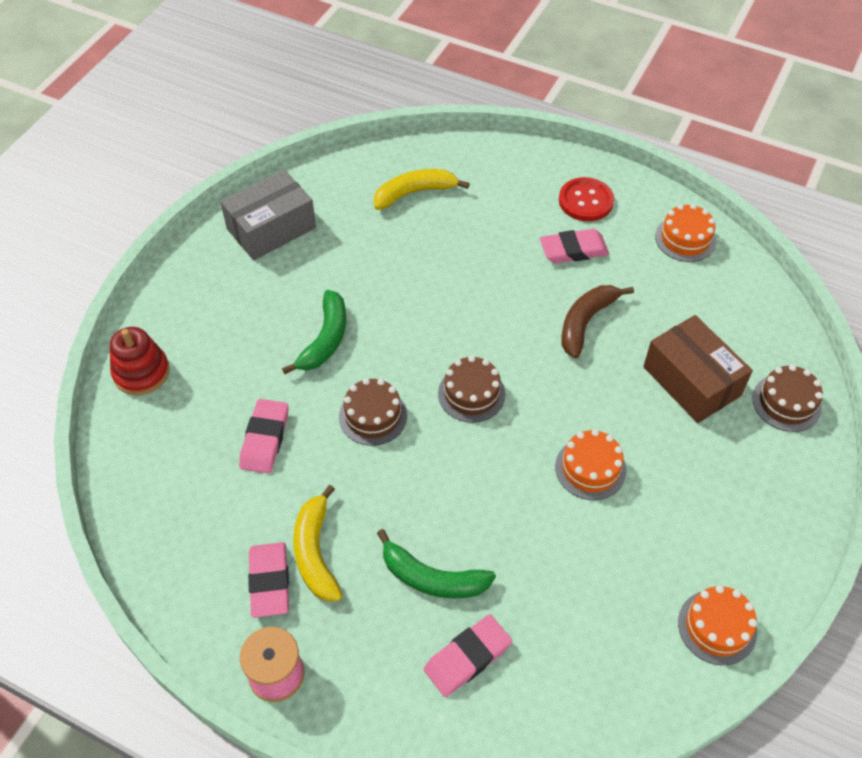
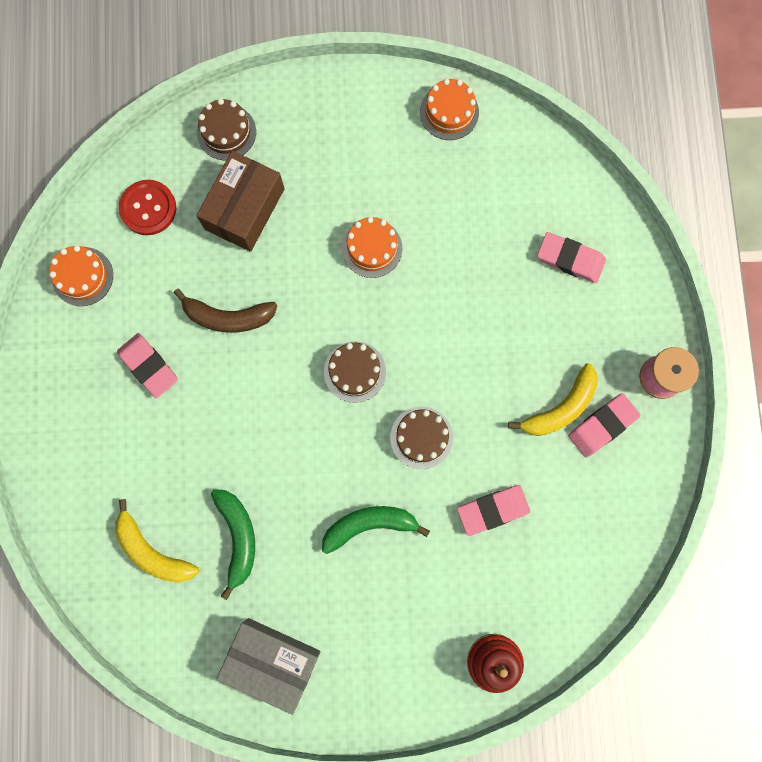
camera: 120 degrees left, 25 degrees up
green banana [377,529,496,599] -> green banana moved to [211,489,255,600]
red button [559,177,614,221] -> red button moved to [119,180,176,235]

